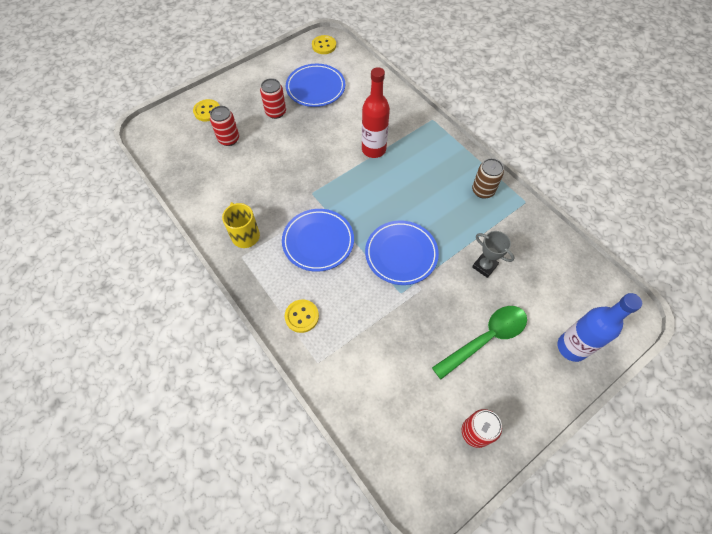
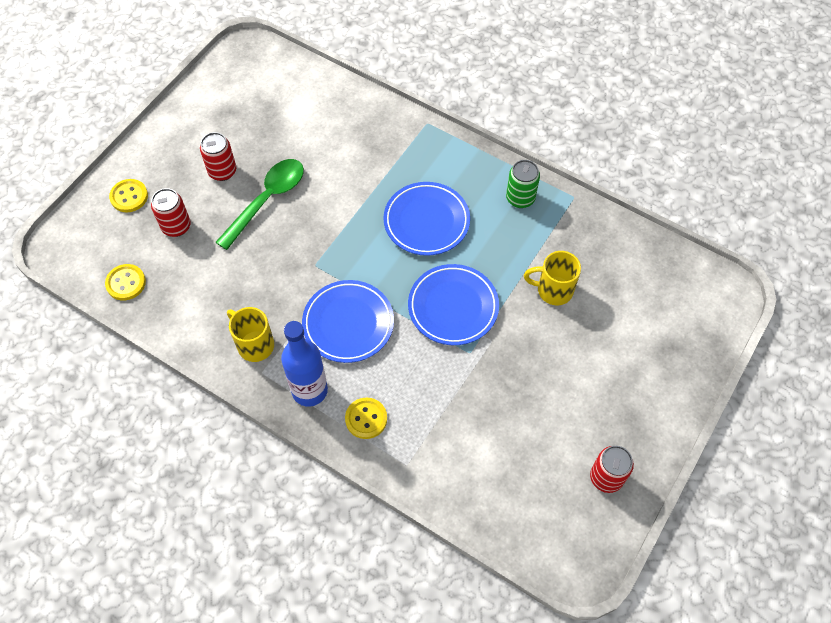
camera: 20 degrees left, 0 degrees up
blue plate [286,64,345,107] -> blue plate moved to [383,182,470,256]
yellow button [312,35,336,54] -> yellow button moved to [105,264,146,300]
red bottle [362,67,390,158] -> none
green spoon [432,306,527,379] -> green spoon moved to [216,159,304,250]
brown can [472,158,504,199] -> green can [506,160,540,208]
grey trophy [472,231,514,278] -> yellow mug [524,251,581,305]
blue bottle [557,293,642,362] -> blue bottle moved to [281,321,328,407]

